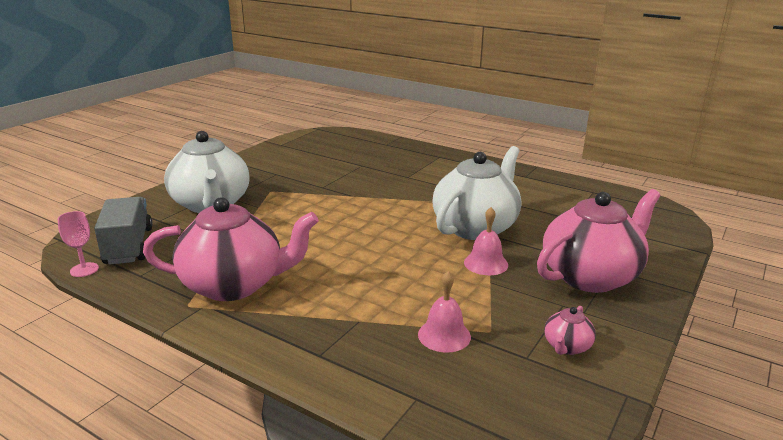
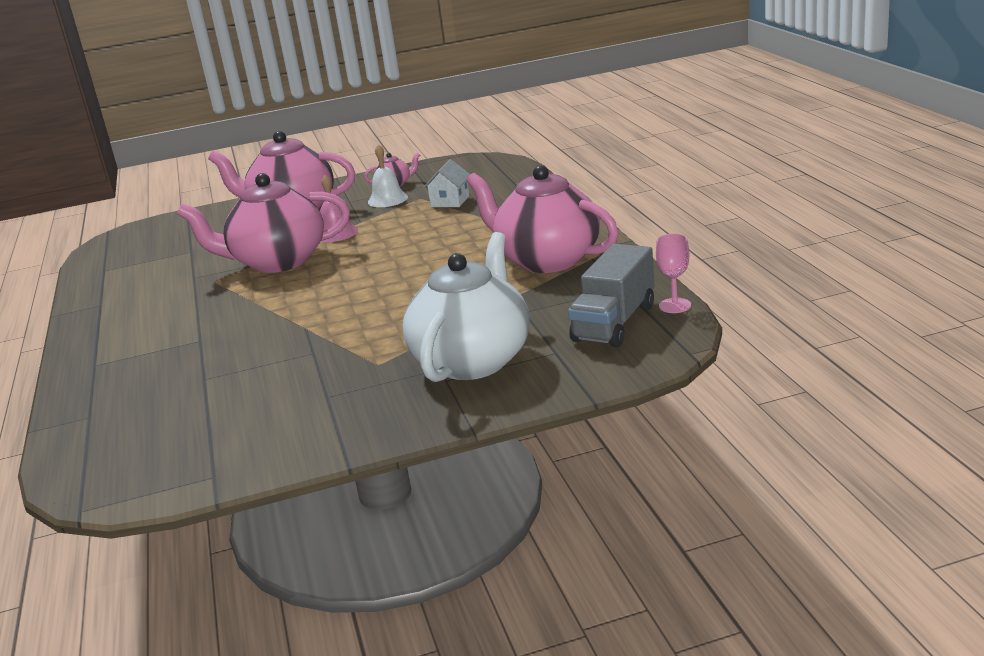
camera: 135 degrees left, 0 degrees up
pink bell [418,271,471,353] -> white house [423,159,471,207]
white teapot [432,146,521,240] -> pink teapot [177,173,350,273]
none -> white bell [368,144,408,207]

